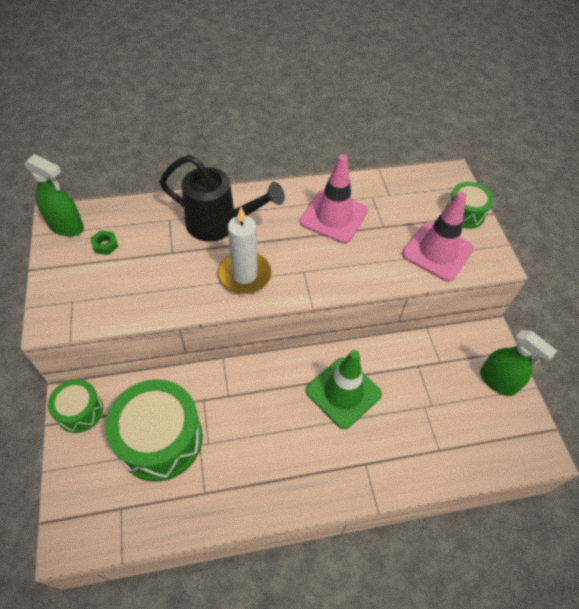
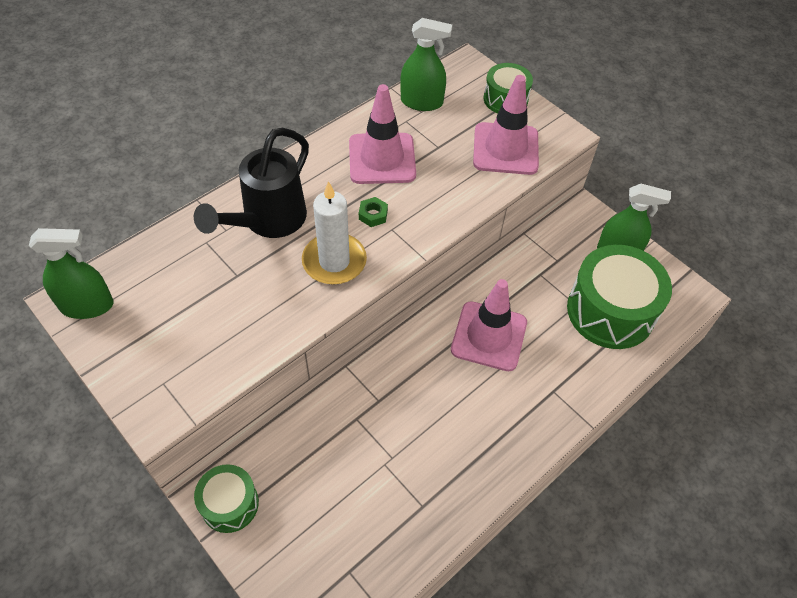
camera: 30 degrees left, 0 degrees up
green nut [90,230,118,255] -> green nut moved to [359,197,388,227]
green drum [105,380,203,482] -> green drum moved to [567,245,672,349]
black watering can [160,155,285,241] -> black watering can turned 135 degrees clockwise [194,128,309,238]
green traffic cone [306,350,382,429] -> pink traffic cone [451,279,527,371]
none -> green spray bottle [400,18,452,111]

